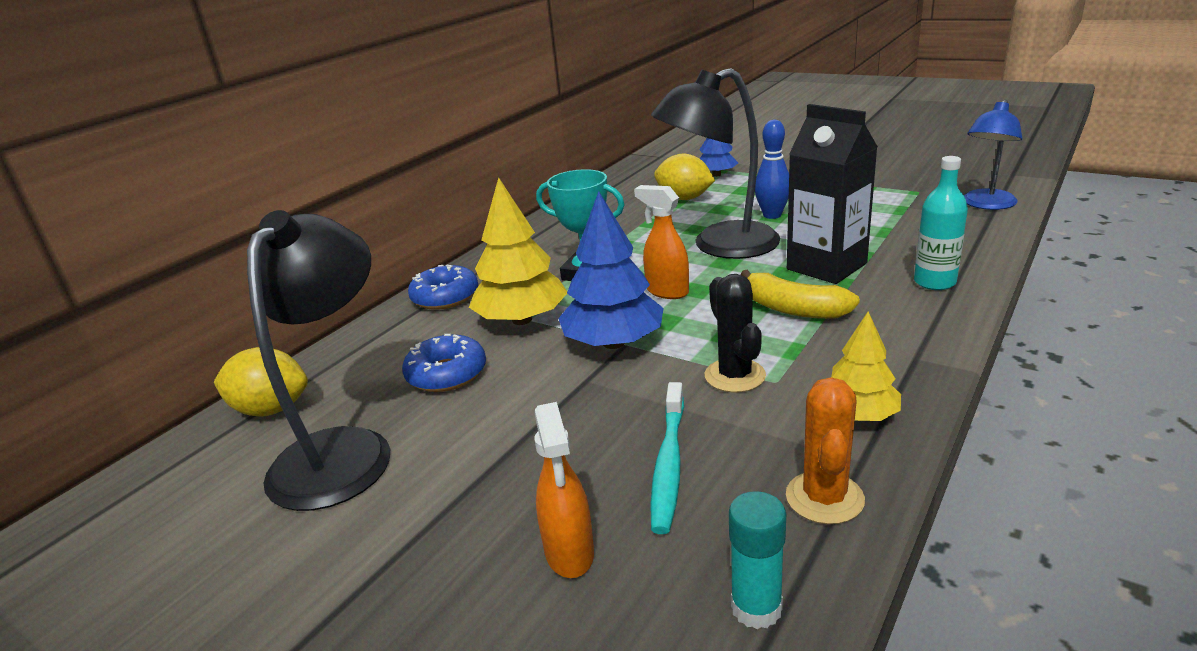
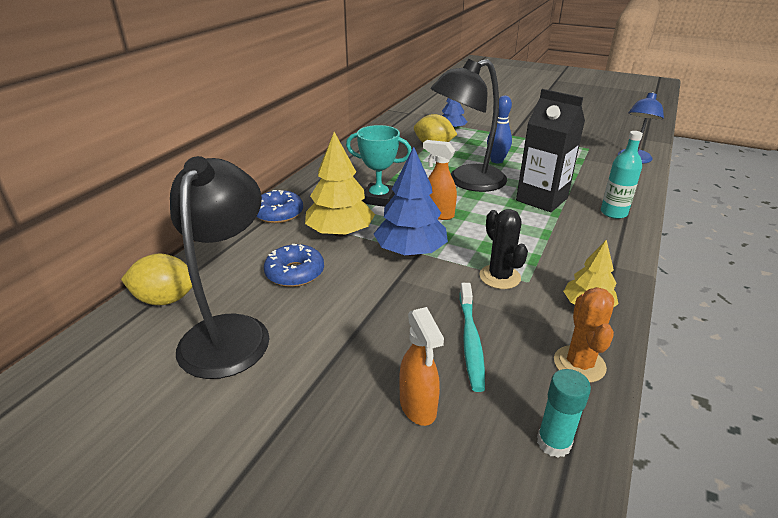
camera: 10 degrees left, 5 degrees up
yellow banana [741,270,860,319] -> none

